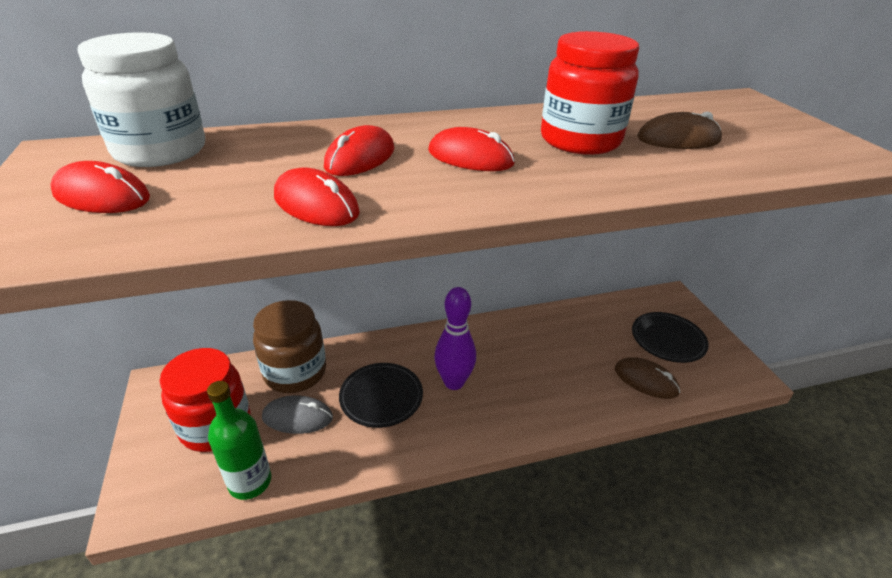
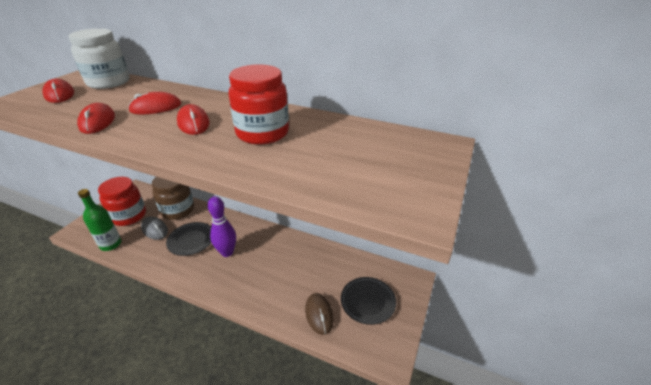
camera: 40 degrees right, 0 degrees up
brown mouse [637,112,722,149] -> none

